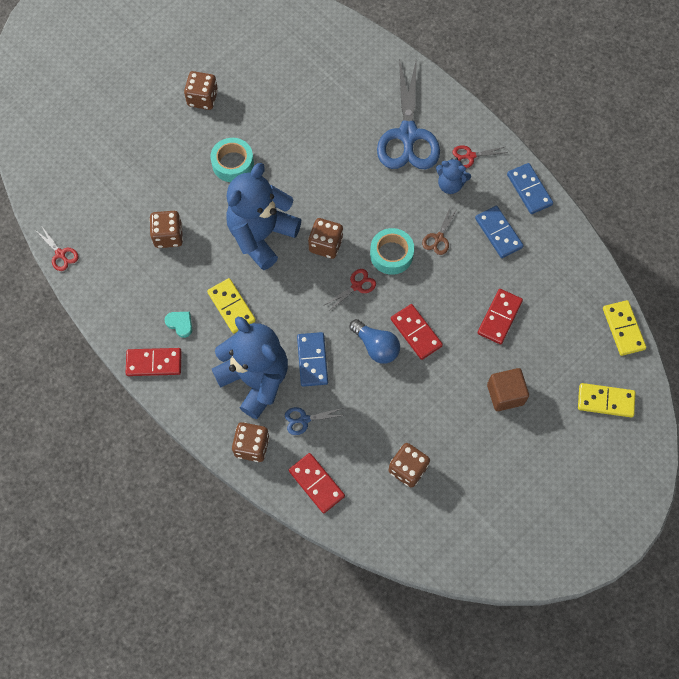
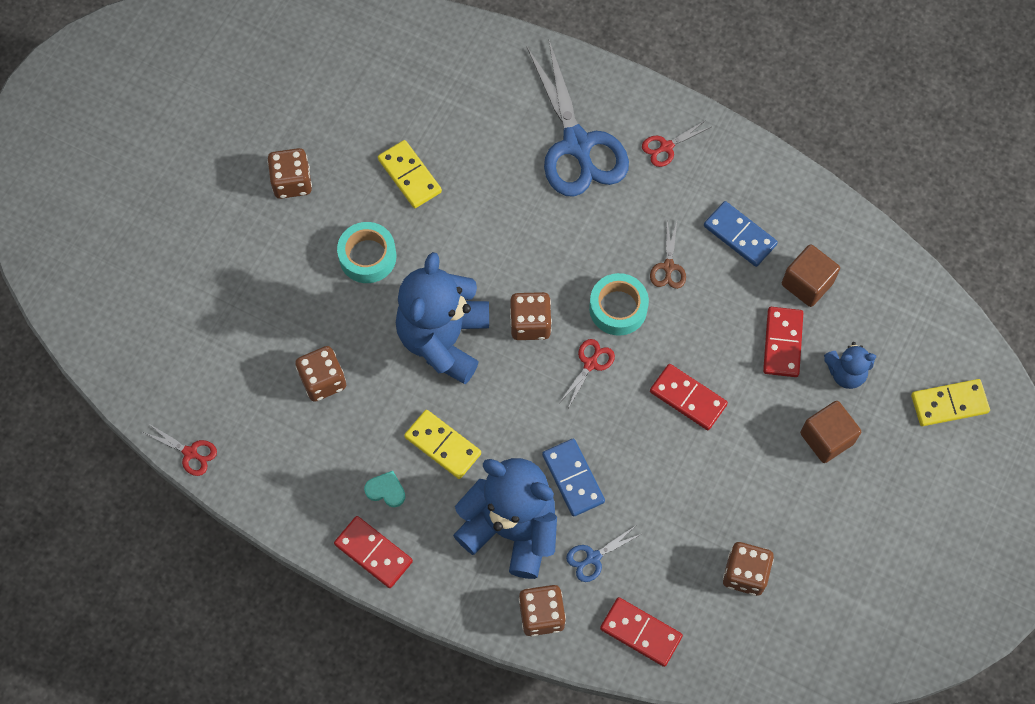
camera: 20 degrees left, 0 degrees up
red domino [126,348,182,376] -> red domino turned 60 degrees clockwise [334,516,413,588]
blue light bulb [350,319,400,364] -> none
blue teddy bear [436,158,471,194] -> blue teddy bear moved to [824,342,876,389]
blue domino [507,163,553,214] -> none
yellow domino [603,300,646,356] -> yellow domino moved to [378,140,442,208]
none -> brown cube [782,244,840,307]

